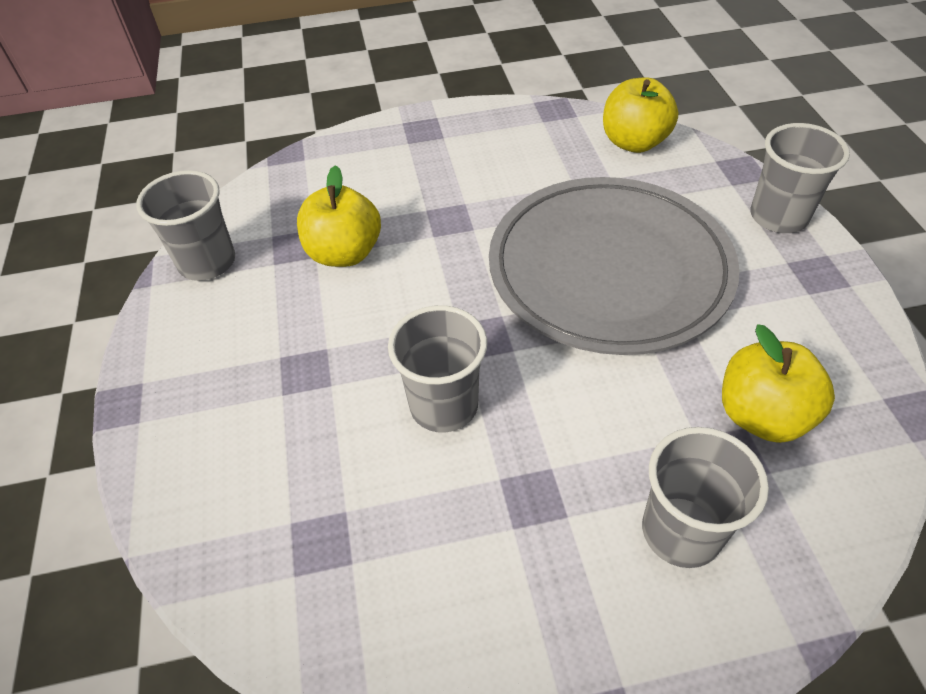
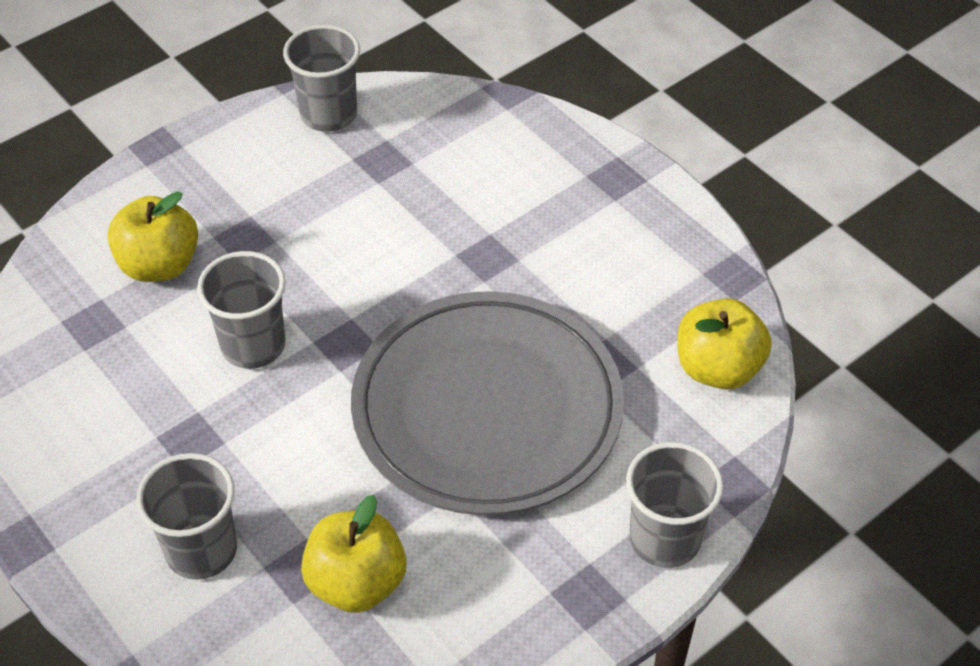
camera: 60 degrees right, 0 degrees up
yellow apple [297,165,381,267] -> yellow apple moved to [107,192,198,282]

